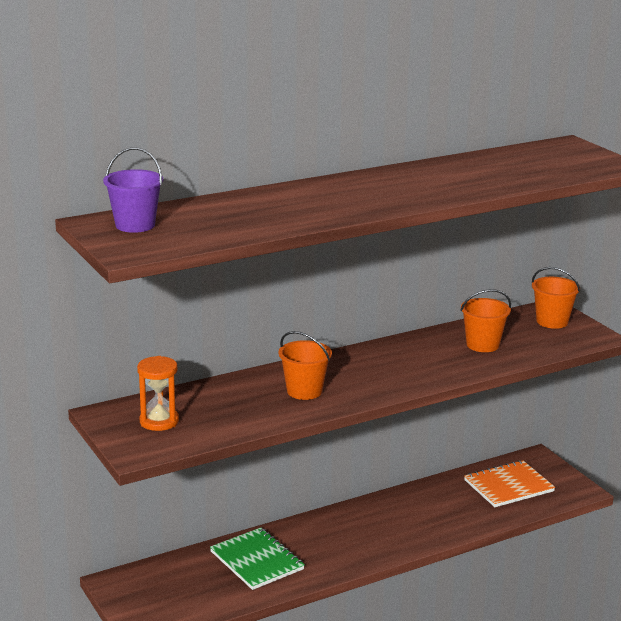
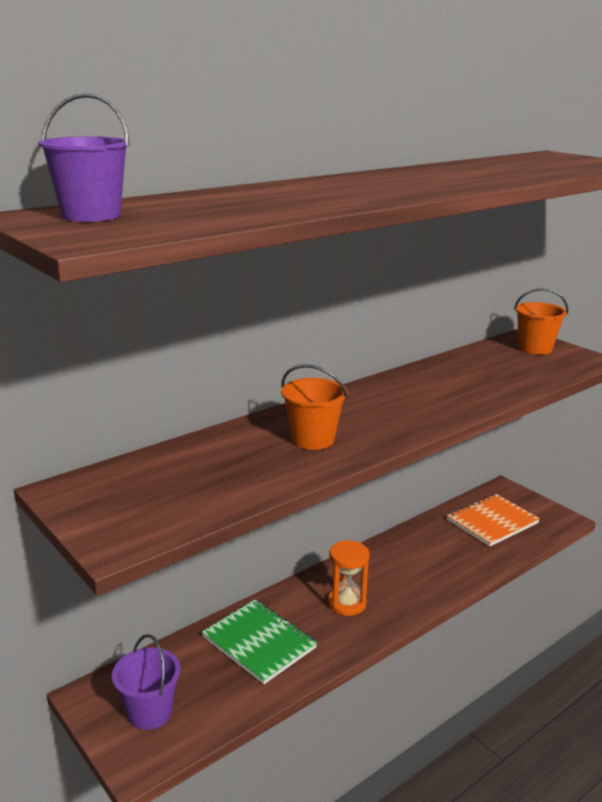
camera: 10 degrees left, 0 degrees up
orange hourglass [137,356,179,431] -> orange hourglass moved to [328,540,370,616]
orange bucket [461,289,511,352] -> none
none -> purple bucket [112,634,180,730]

